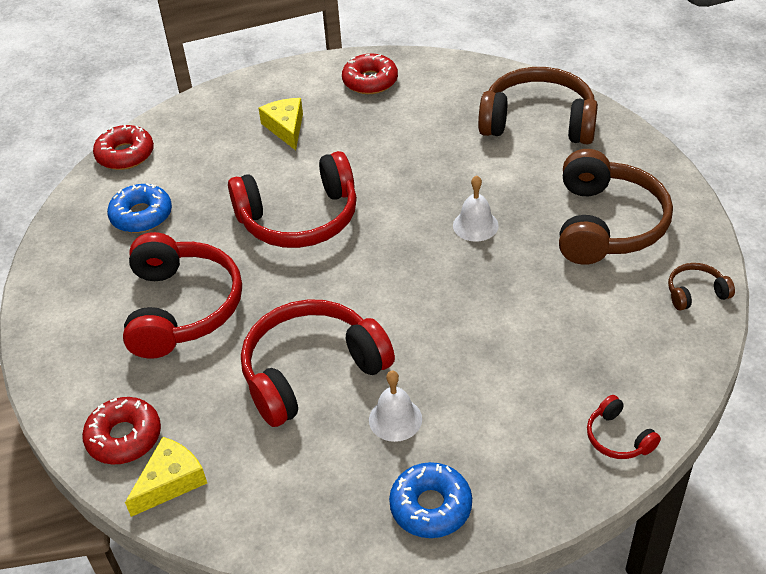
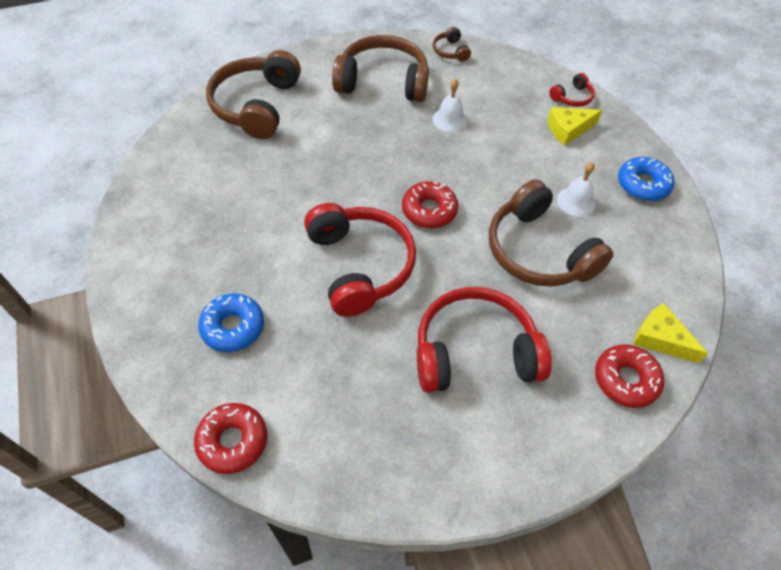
camera: 95 degrees left, 10 degrees up
blue donut [107,183,172,233] -> blue donut moved to [198,293,264,352]
red headphones [241,299,395,427] -> brown headphones [489,179,613,287]
yellow cheese [258,98,303,150] -> yellow cheese moved to [548,107,602,146]
red donut [342,54,398,94] -> red donut moved to [402,181,458,228]
white bell [453,175,499,242] -> white bell moved to [433,79,467,132]

